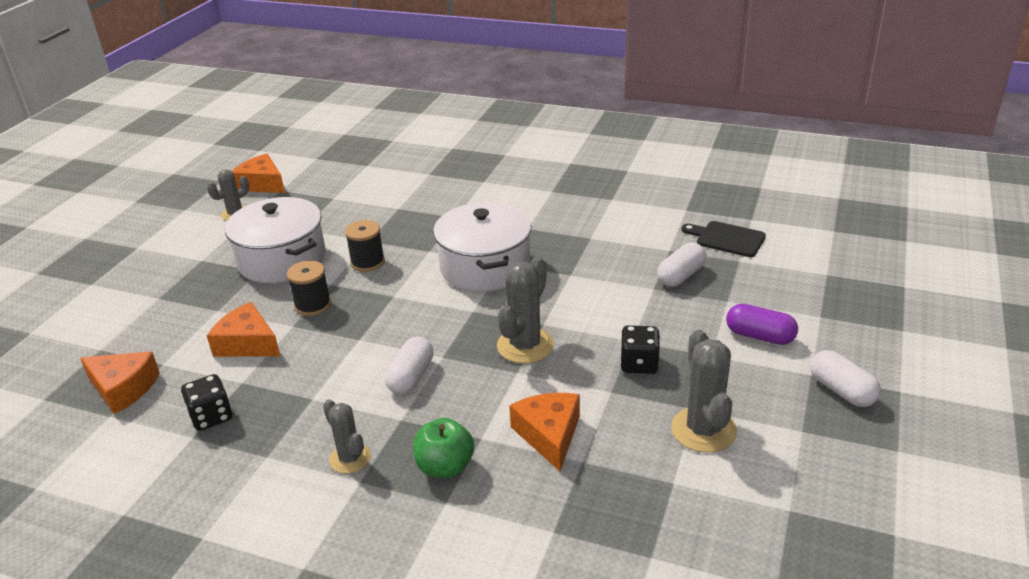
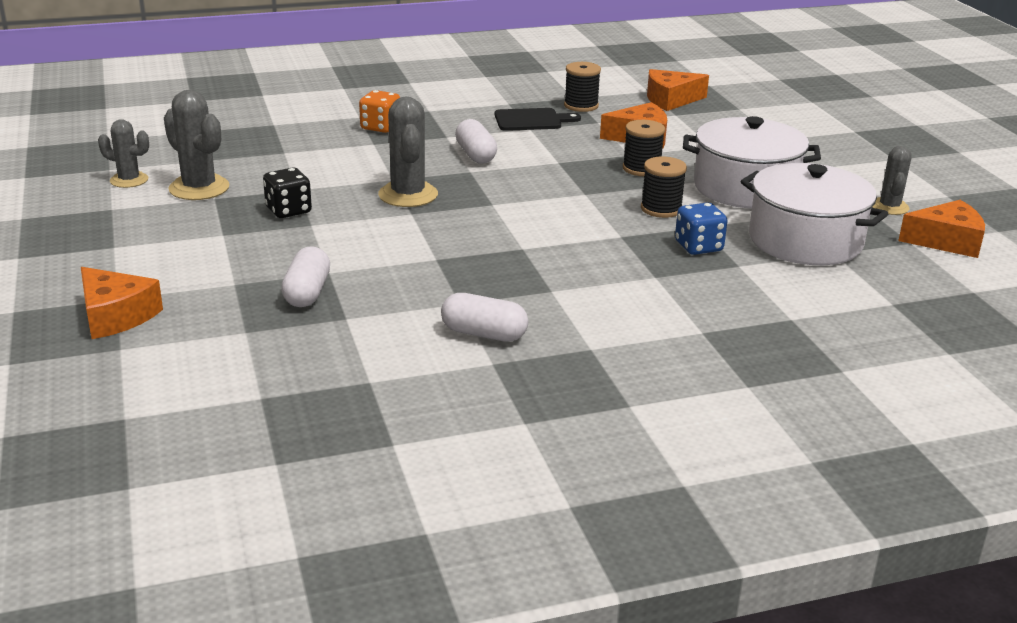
camera: 140 degrees right, 5 degrees down
black dice [181,374,232,431] -> black spool [564,62,601,112]
grey cactus [323,399,371,474] -> grey cactus moved to [98,119,149,188]
green apple [413,418,474,478] -> orange dice [359,90,400,133]
white pot [433,202,531,291] -> white pot moved to [740,163,888,265]
orange cheese [509,393,580,471] -> orange cheese moved to [81,267,163,339]
black cutting board [681,221,766,257] -> black cutting board moved to [495,108,581,131]
purple capsule [726,304,798,345] -> none
white capsule [810,350,881,407] -> white capsule moved to [441,293,528,342]
none -> blue dice [675,202,727,255]

